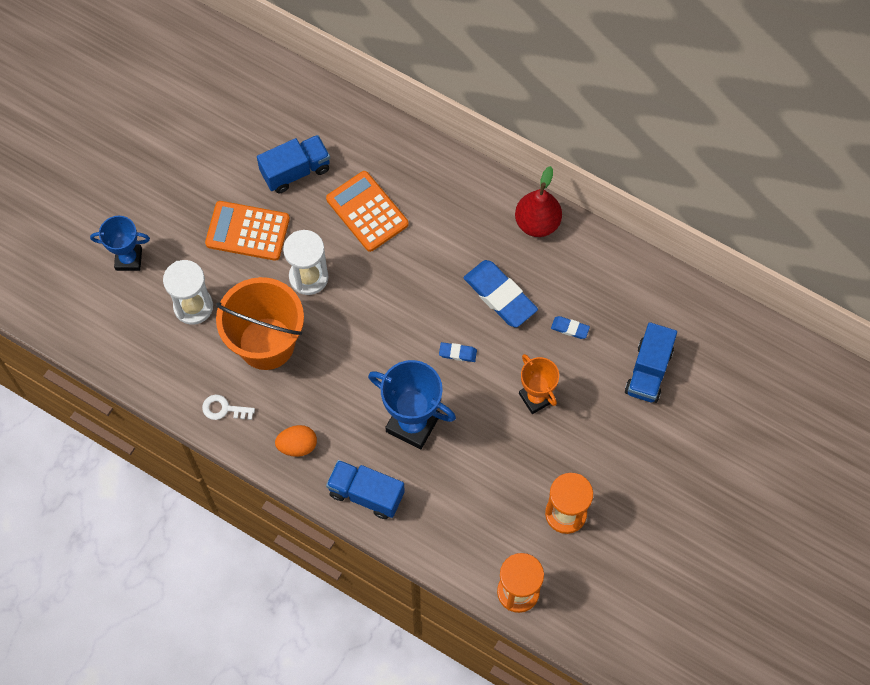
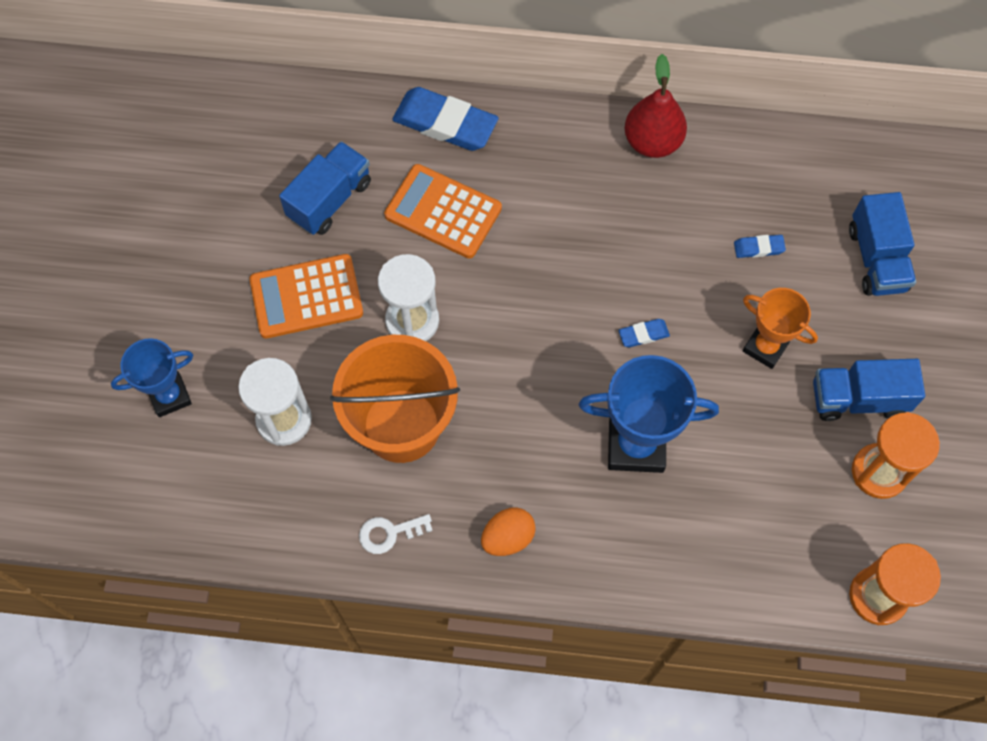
camera: 25 degrees left, 0 degrees up
blue truck [326,460,405,519] -> blue truck moved to [813,359,925,421]
blue eraser [464,260,538,327] -> blue eraser moved to [392,87,499,151]

